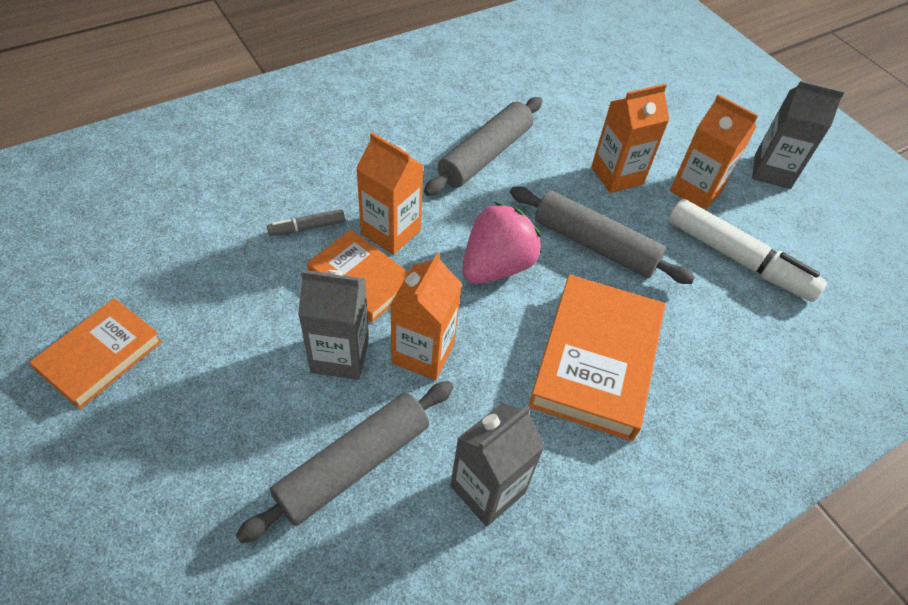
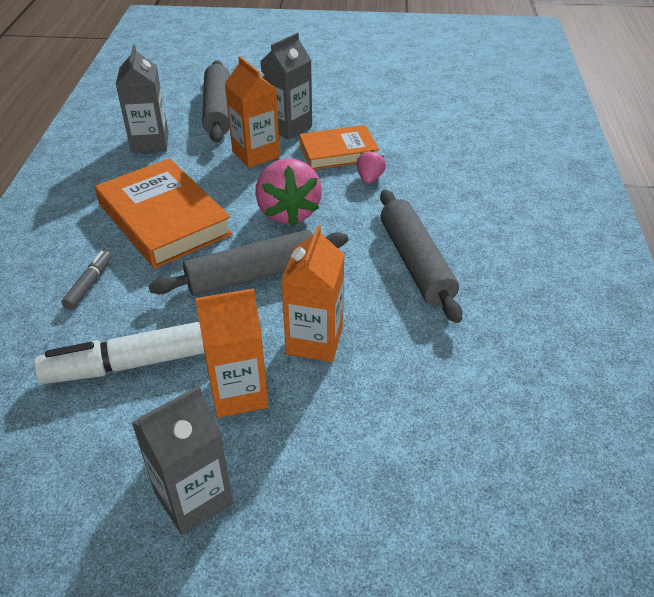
camera: 130 degrees right, 10 degrees down
orange book [29,298,162,409] -> none
grey marker [267,209,345,236] -> grey marker moved to [61,251,112,310]
orange carton [356,133,423,255] -> pink strawberry [356,150,386,184]

